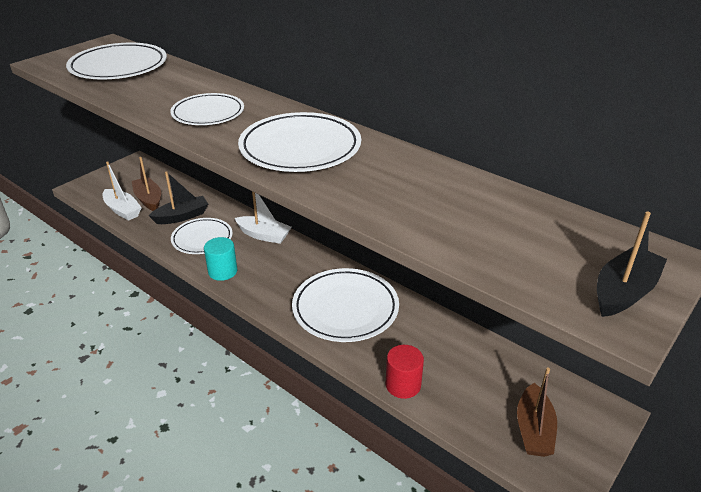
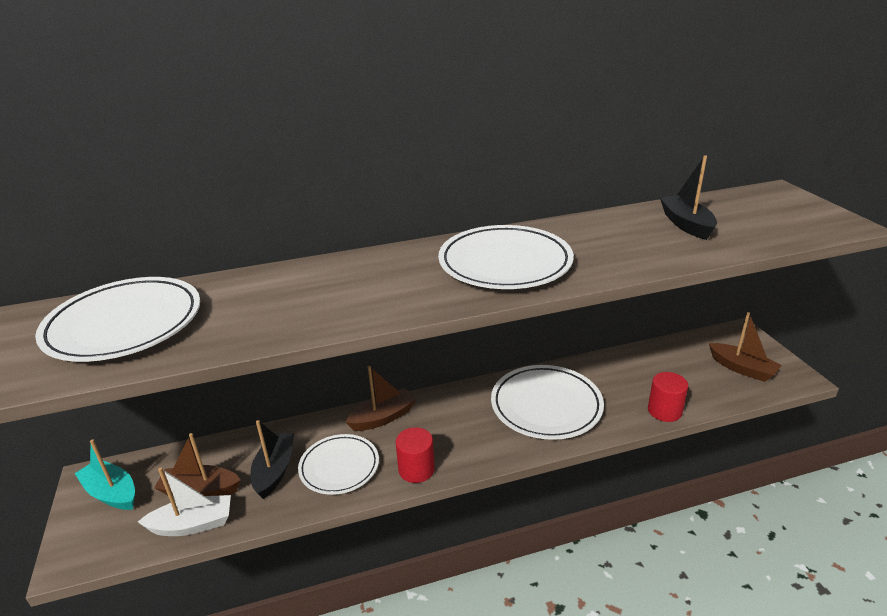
camera: 55 degrees left, 5 degrees down
white plate [170,93,244,125] -> none
turquoise cylinder [204,237,237,281] -> red cylinder [396,427,435,483]
white boat [235,191,291,244] -> brown boat [346,366,417,431]
black boat [597,212,667,317] -> black boat moved to [660,155,717,240]
none -> turquoise boat [75,440,135,510]

